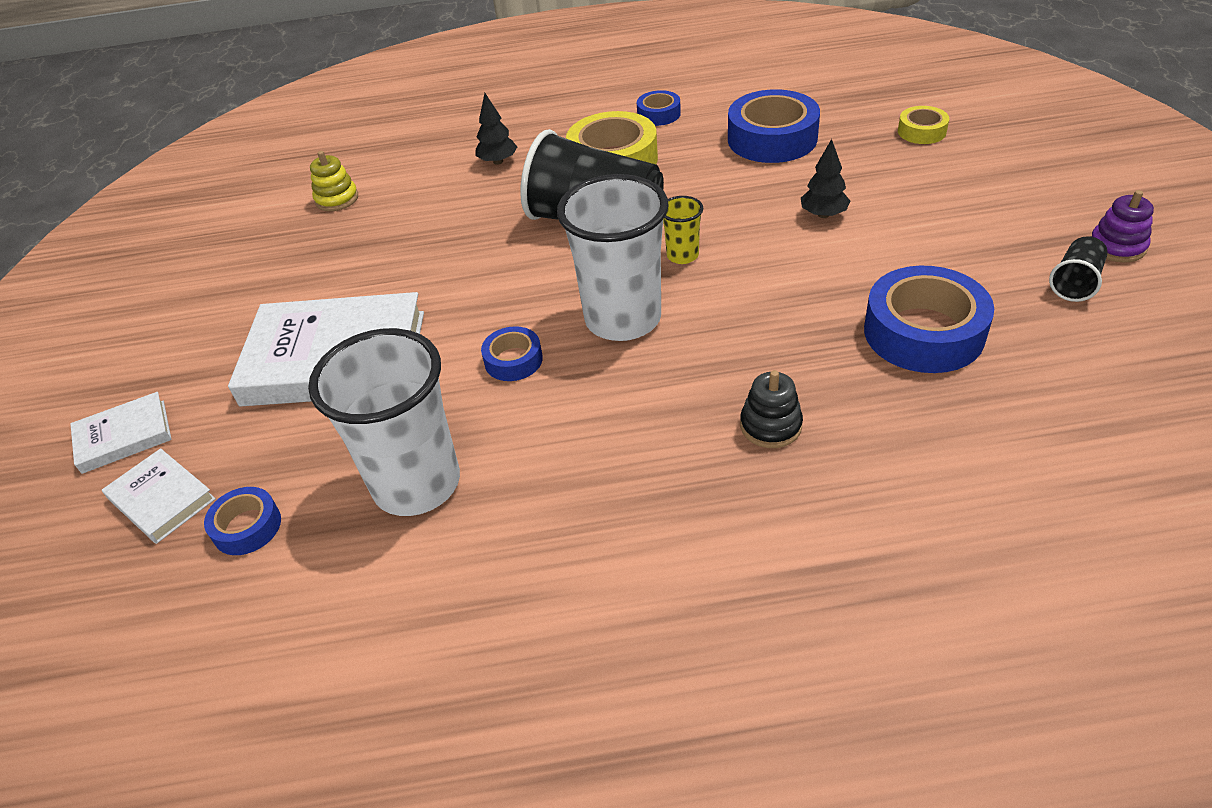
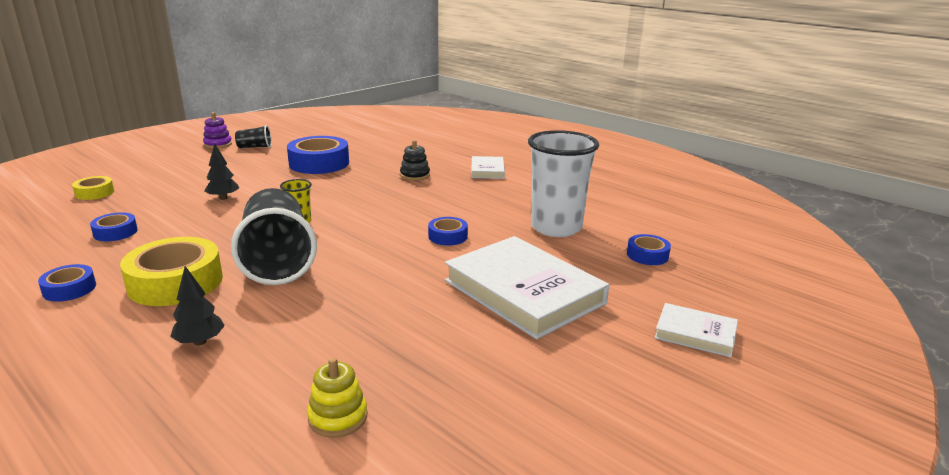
camera: 135 degrees left, 20 degrees down
white book [102,448,216,544] -> white book moved to [471,156,505,179]
white cup [557,174,669,341] -> none
blue tape [728,89,820,163] -> blue tape [90,212,138,241], size x0.52

